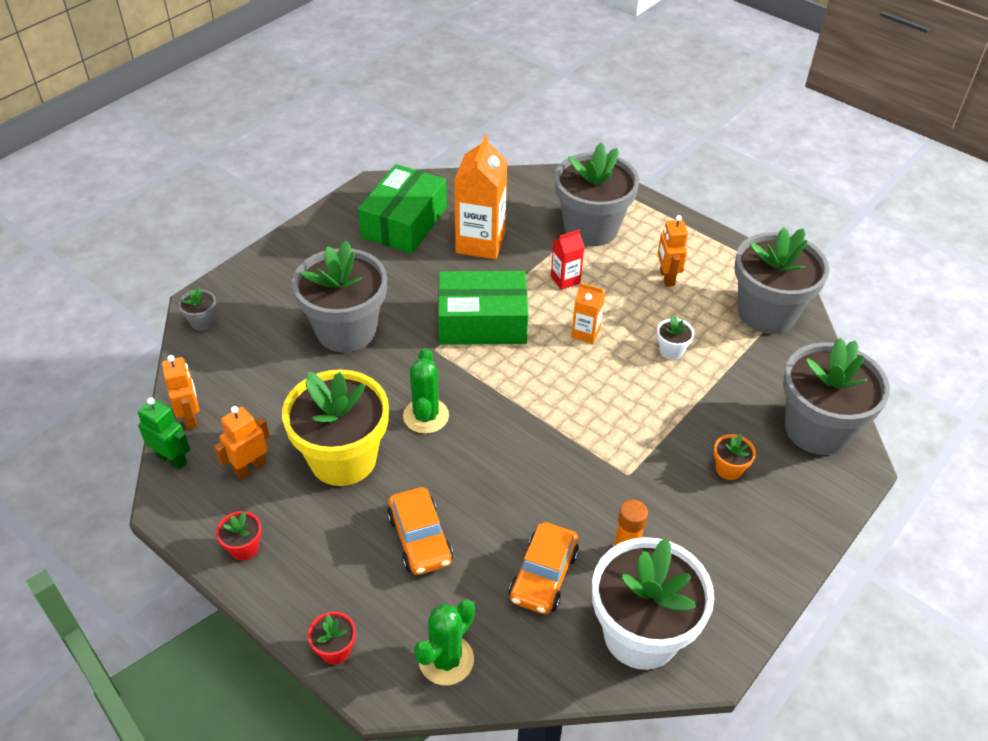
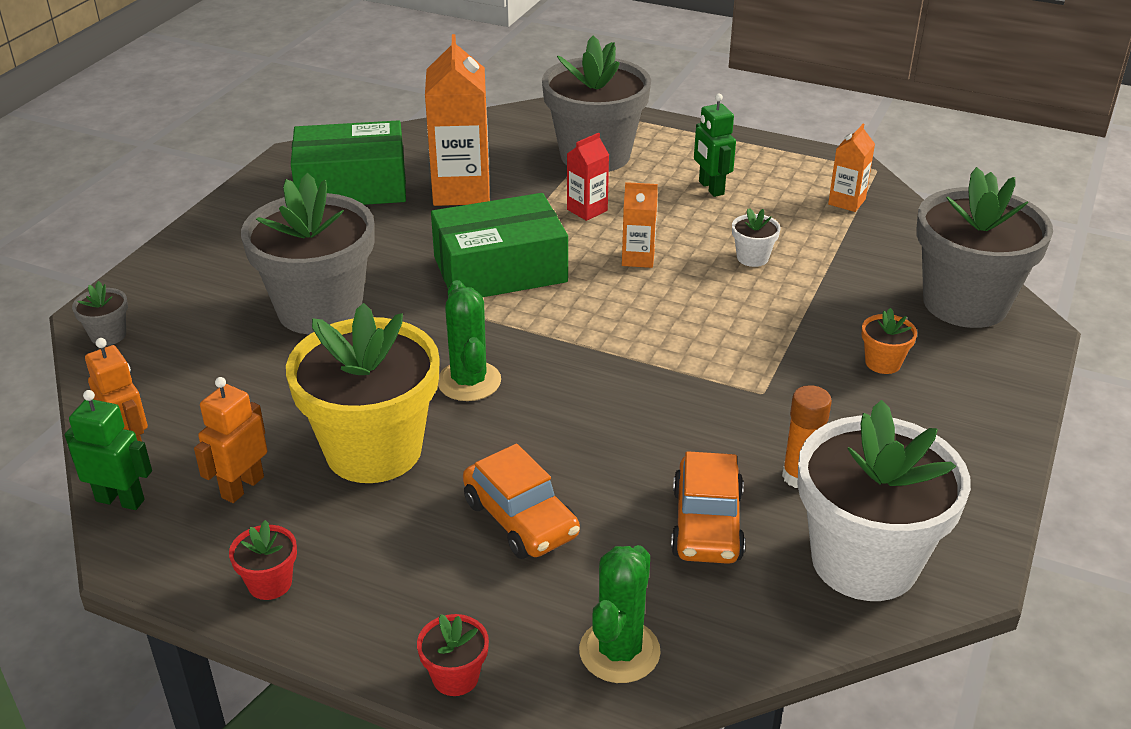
camera: 15 degrees left, 10 degrees down
green box [358,164,447,254] -> green box turned 75 degrees clockwise [291,120,406,205]
orange robot [657,215,688,287] -> green robot [694,94,736,197]
grey flower pot [734,227,829,334] -> orange carton [828,124,875,212]

